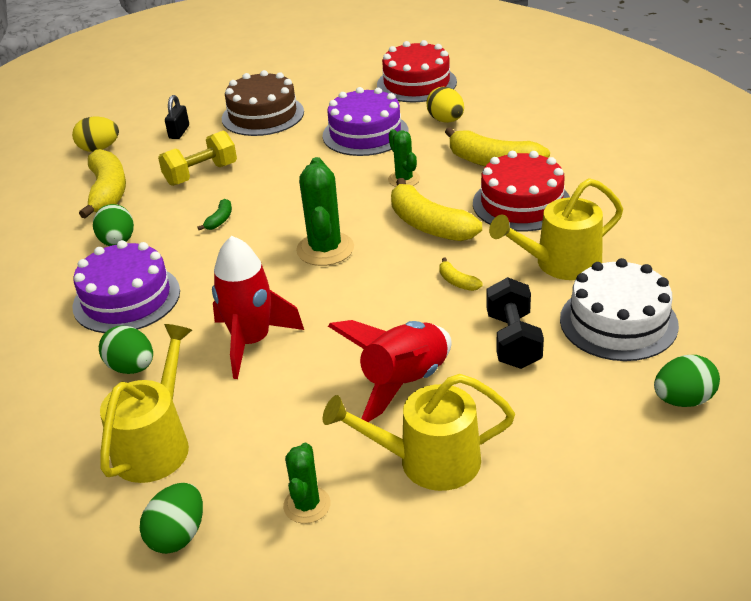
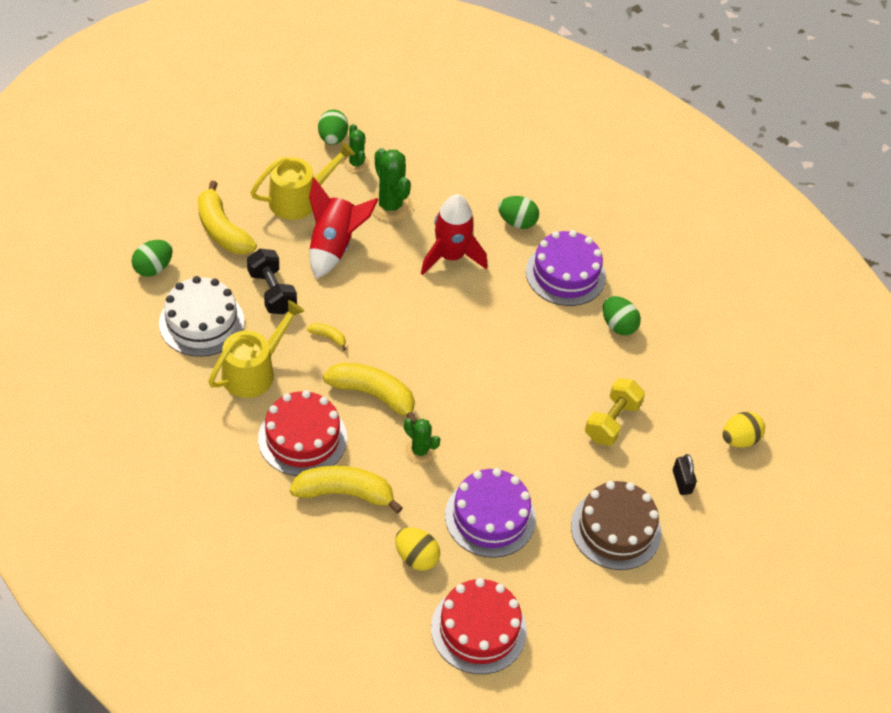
camera: 150 degrees right, 15 degrees up
yellow banana [79,149,126,219] -> yellow banana moved to [198,181,257,254]
yellow watering can [100,324,192,483] -> none
green egg [140,483,203,554] -> green egg moved to [318,110,348,145]
green banana [197,199,232,230] -> none
green cactus [296,157,354,266] -> green cactus moved to [369,148,413,222]

